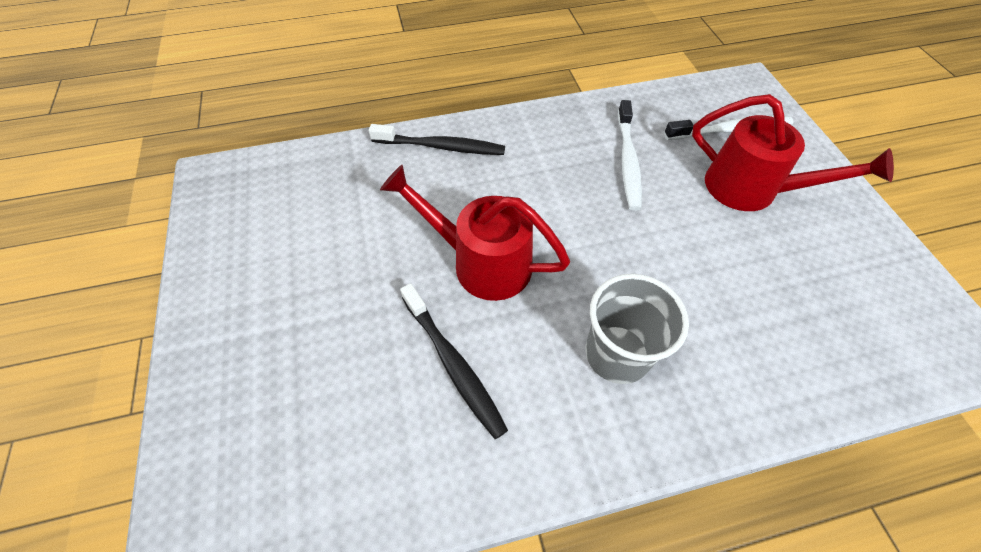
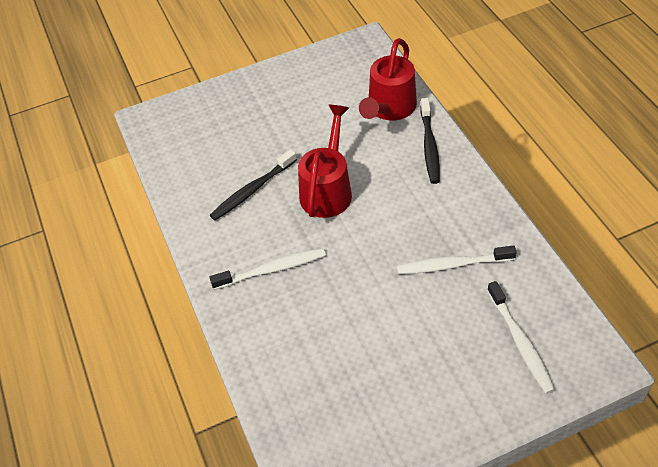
camera: 85 degrees right, 5 degrees down
grey cup [585,274,689,384] -> white toothbrush [209,248,326,290]
red watering can [692,94,894,211] -> red watering can moved to [359,38,417,120]

